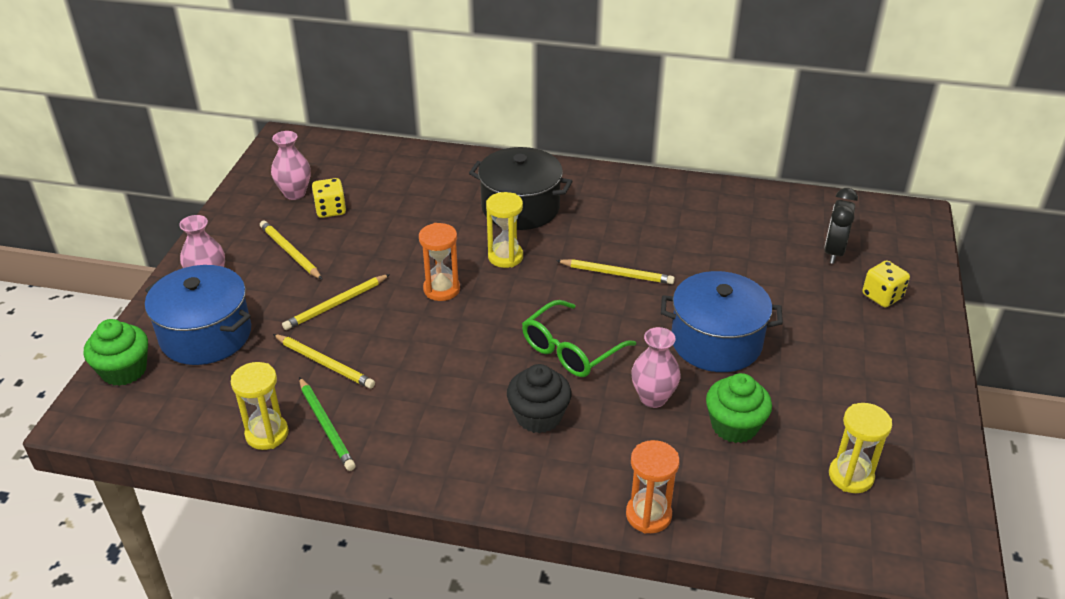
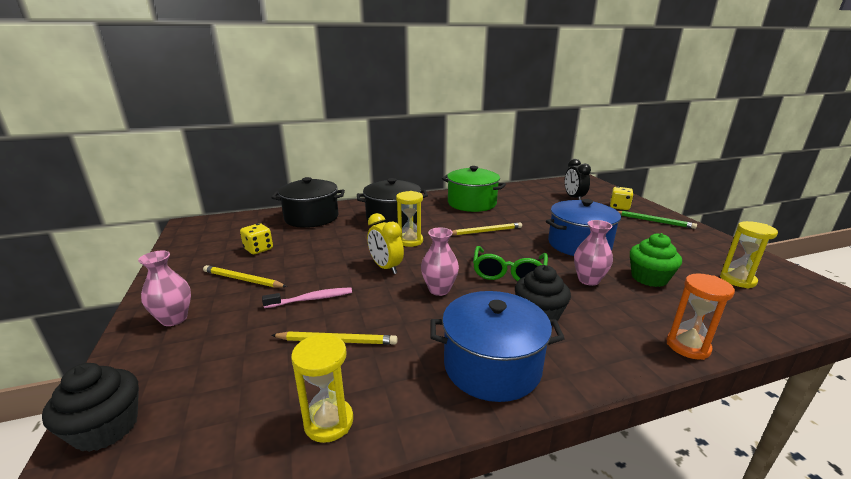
camera: 30 degrees left, 15 degrees down
green cupcake [84,319,148,386] -> black cupcake [42,363,139,452]
blue pot [145,265,251,365] -> blue pot moved to [430,291,565,402]
pink vase [271,131,311,200] -> pink vase moved to [421,227,459,296]
yellow pencil [282,274,390,330] -> pink toothbrush [262,287,352,308]
green pencil [299,377,356,471] -> green pencil moved to [618,211,697,229]
orange hourglass [419,223,460,301] -> yellow clock [367,213,404,274]
none -> black pot [271,177,345,228]
none -> green pot [442,166,506,212]

